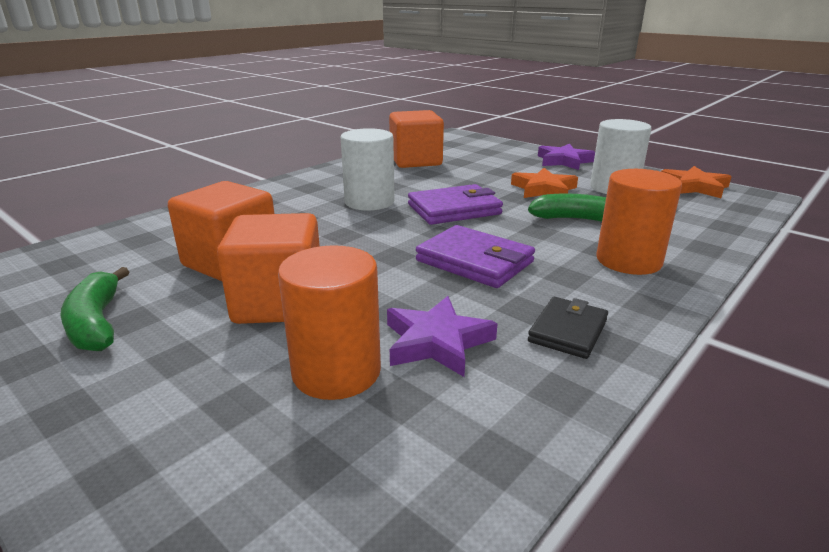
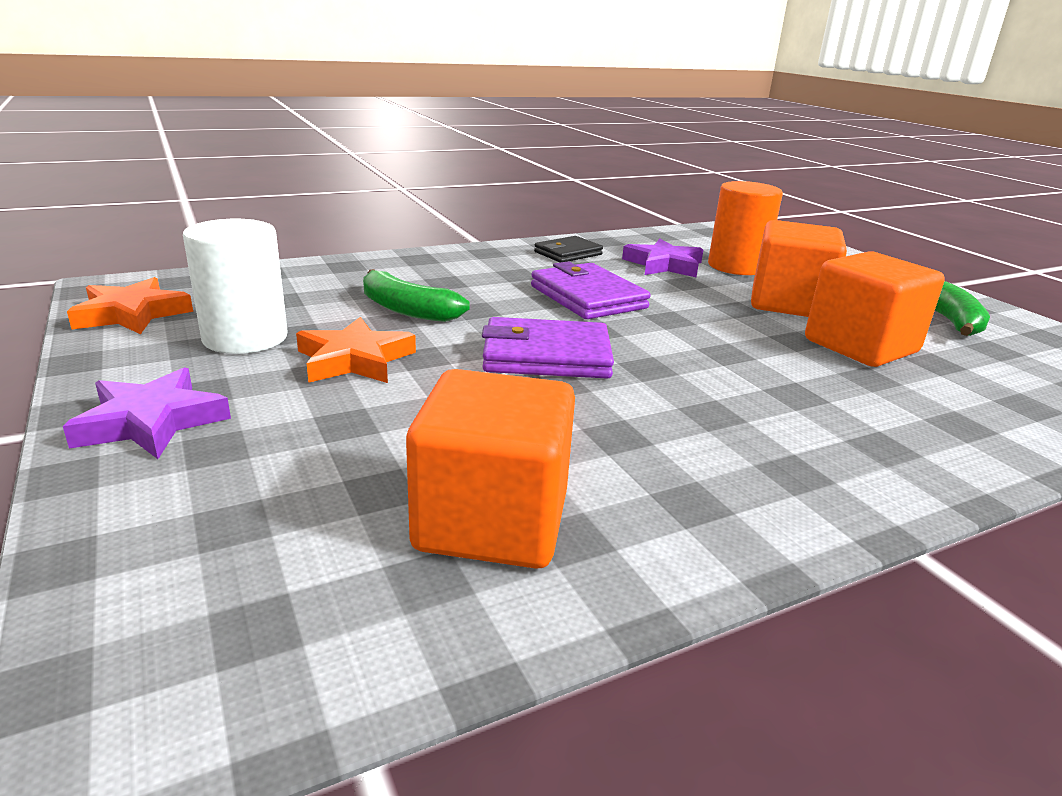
camera: 160 degrees left, 0 degrees up
white cylinder [341,128,395,211] -> none
orange cylinder [596,169,682,275] -> none

